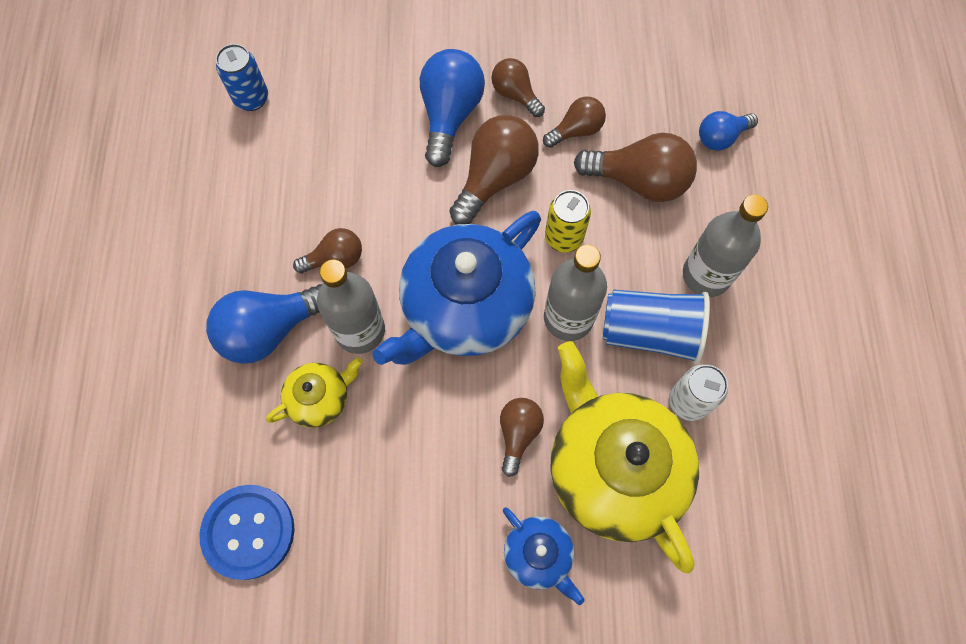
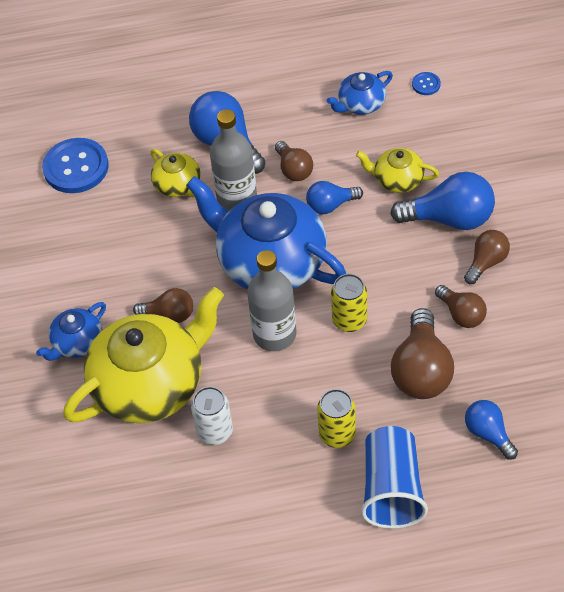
camera: 85 degrees right, 15 degrees down
blue can [216,44,268,111] -> blue button [412,72,441,95]
brown light bulb [449,115,539,224] -> none
blue cup [603,289,710,364] -> blue cup moved to [361,426,428,529]
grey bottle [683,194,768,297] -> yellow can [317,389,356,448]
none -> blue light bulb [306,181,363,214]
none -> blue teapot [327,71,393,115]
none -> yellow teapot [356,148,439,193]

